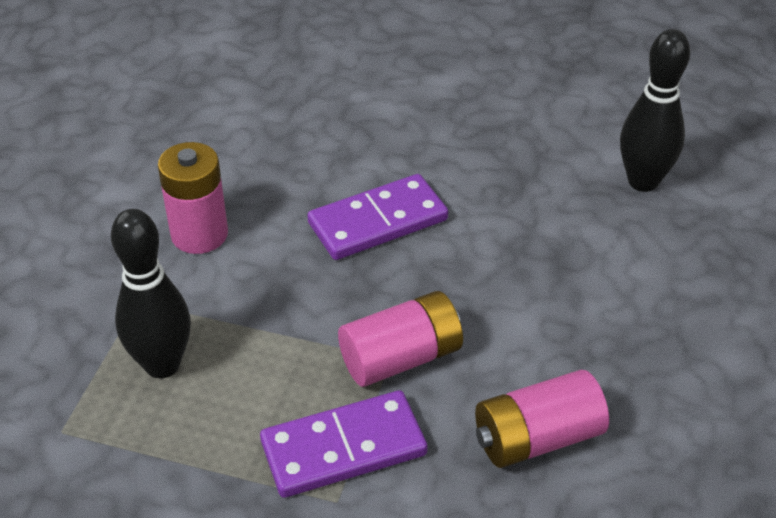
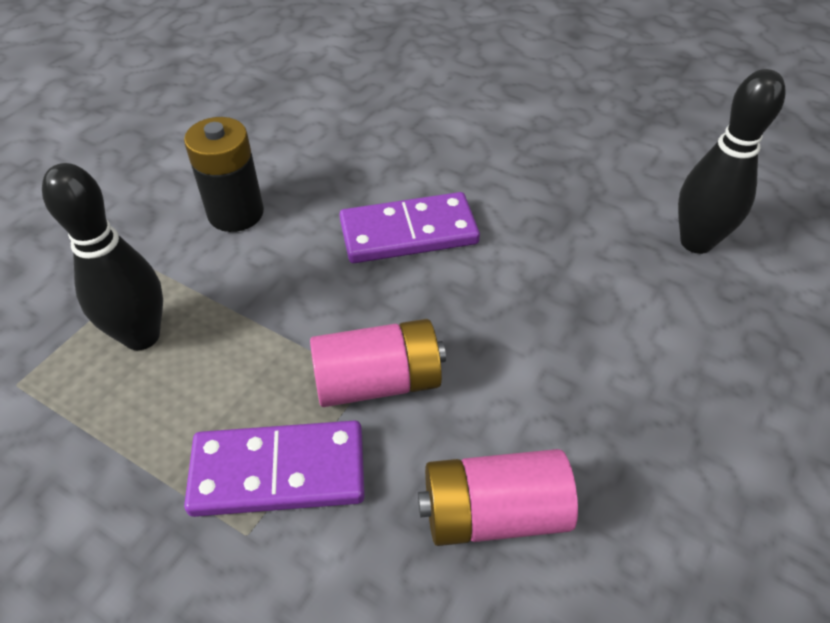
camera: 15 degrees right, 5 degrees up
pink battery [158,142,228,254] -> black battery [184,117,264,232]

